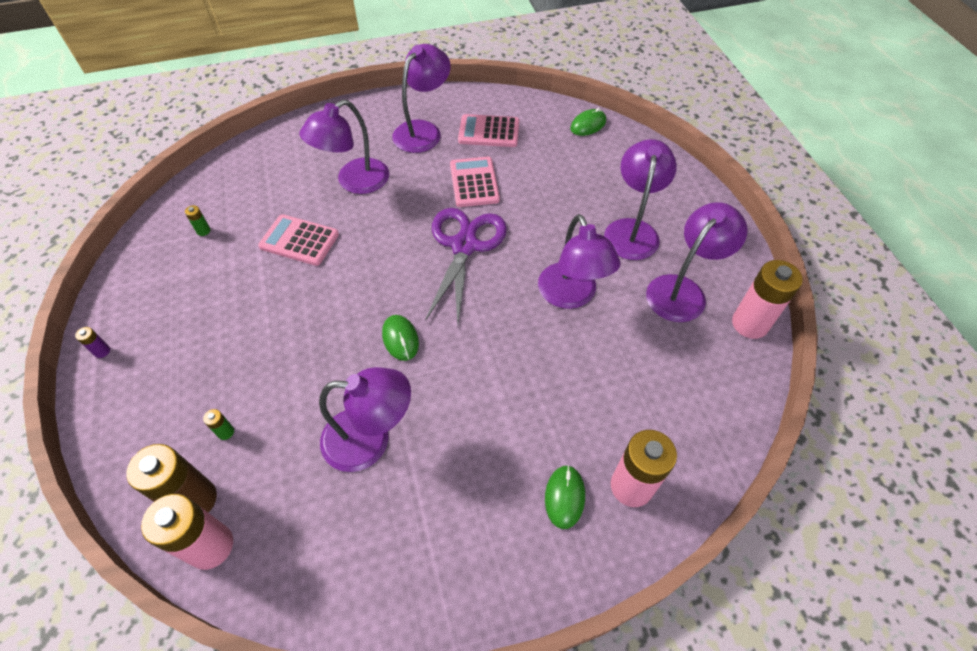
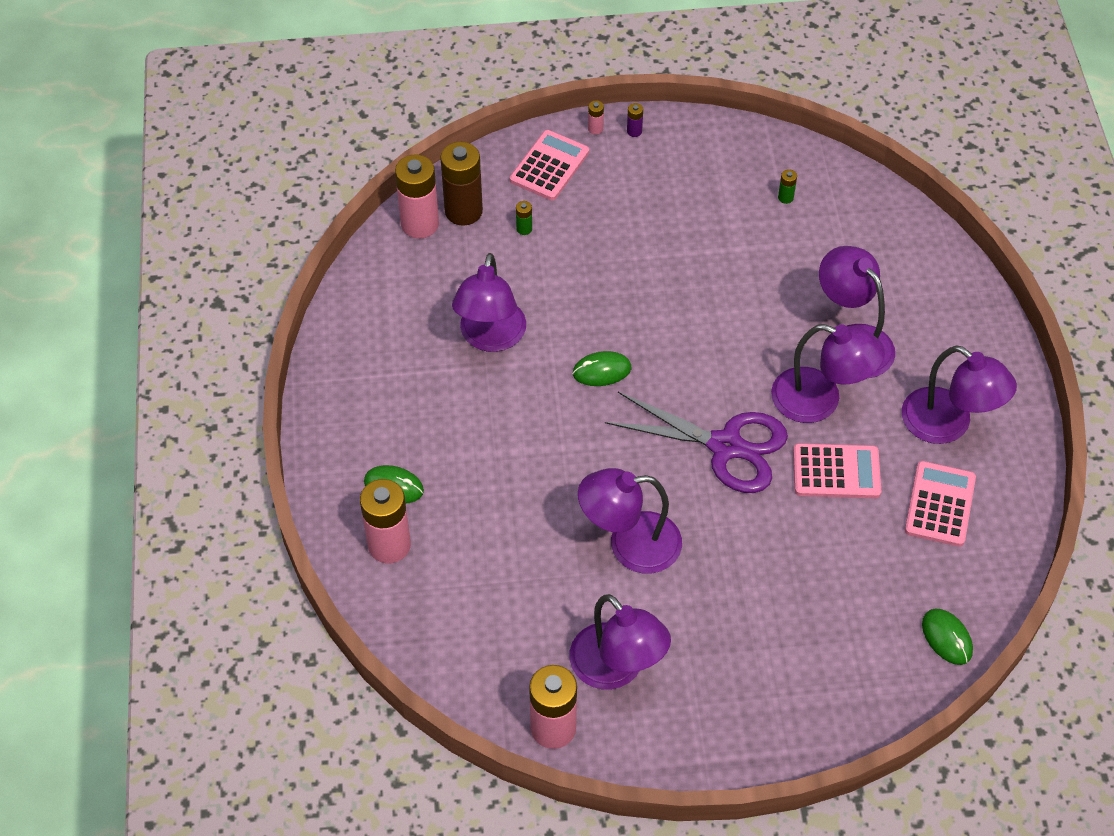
camera: 100 degrees right, 0 degrees up
pink calculator [258,214,339,266] -> pink calculator moved to [510,130,589,201]
purple lamp [604,139,677,260] -> purple lamp moved to [771,324,885,423]
none -> pink battery [588,100,604,135]

